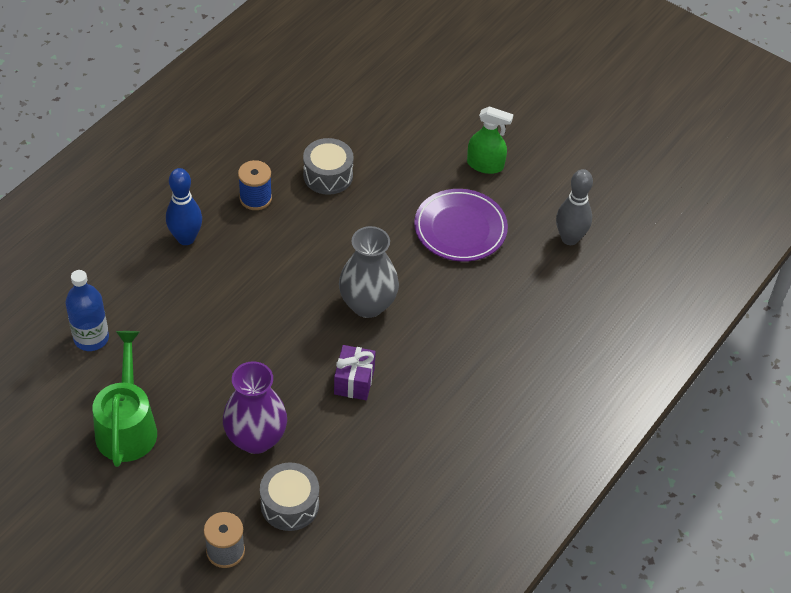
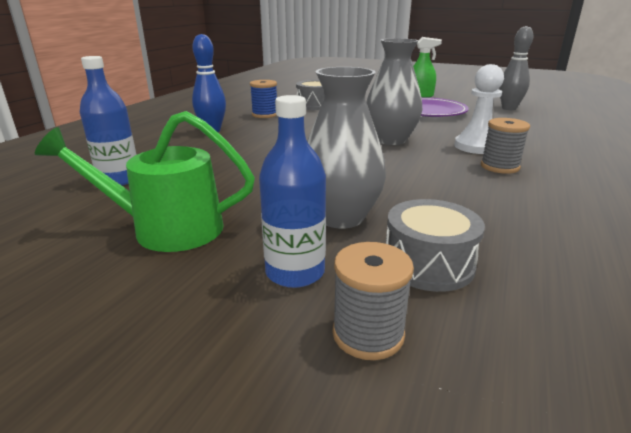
camera: 10 degrees left, 25 degrees down
green watering can [93,331,157,467] -> green watering can turned 75 degrees counterclockwise [35,111,255,252]
purple vase [223,361,287,454] -> grey vase [307,67,386,229]
purple gift [334,345,376,400] -> none
none -> blue bottle [259,95,326,288]
none -> white pawn [454,64,504,154]
none -> grey spool [481,118,530,174]

